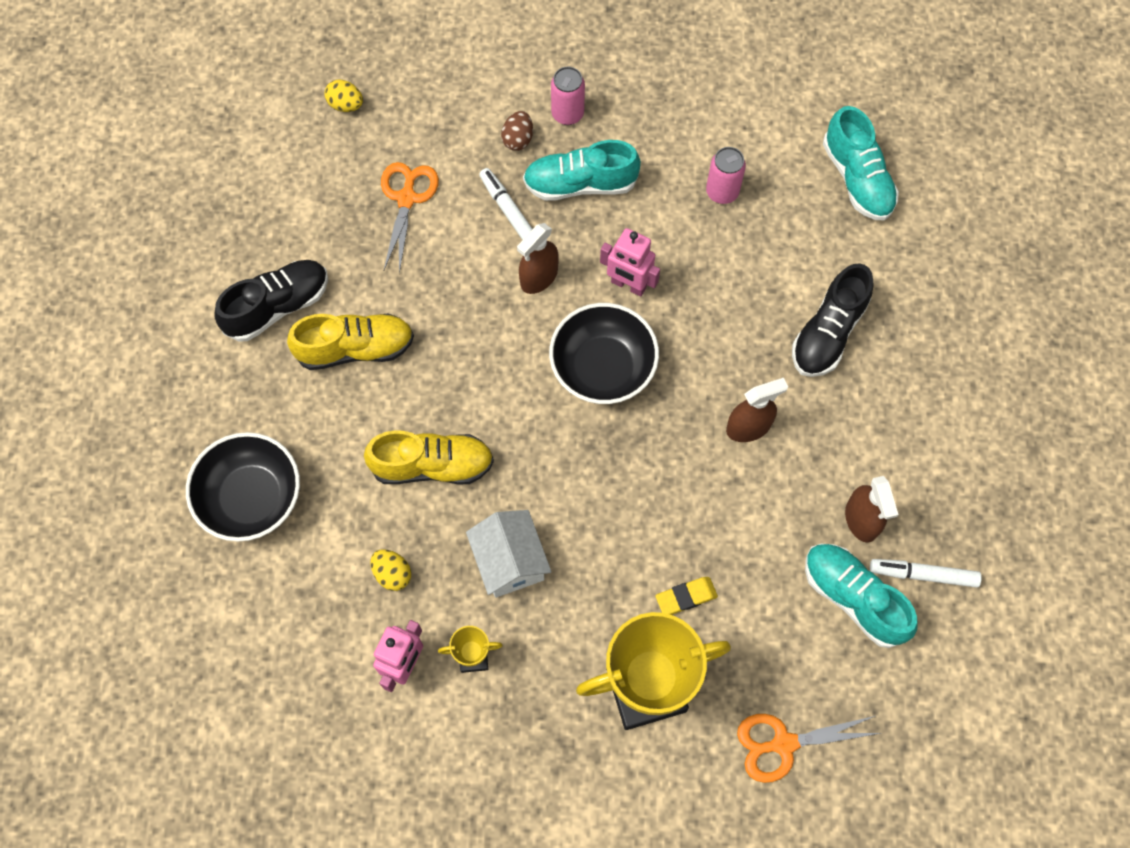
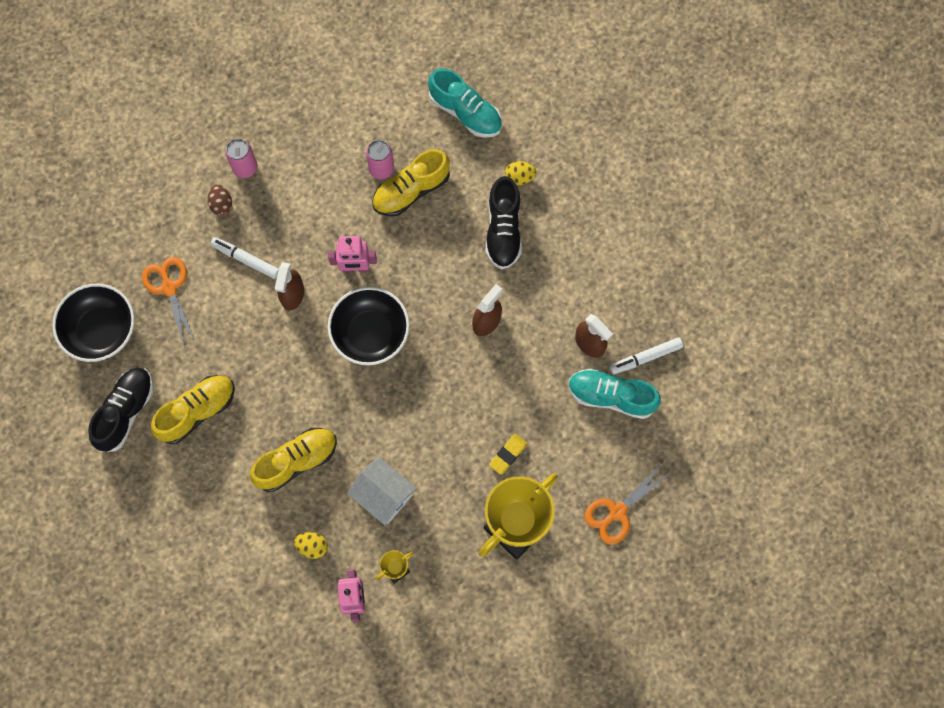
camera: 30 degrees left, 5 degrees up
black bowl [186,432,300,542] -> black bowl moved to [52,284,134,362]
yellow egg [324,79,363,112] -> yellow egg moved to [505,161,537,185]
turquoise shoe [523,140,641,201] -> none
none -> yellow shoe [372,149,450,216]

